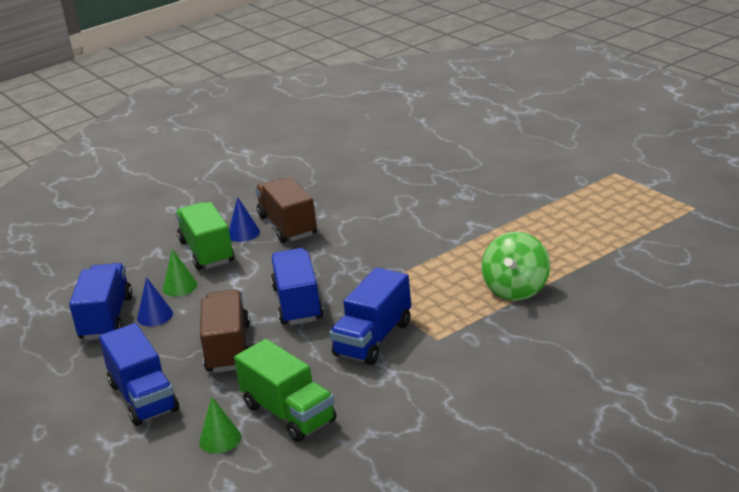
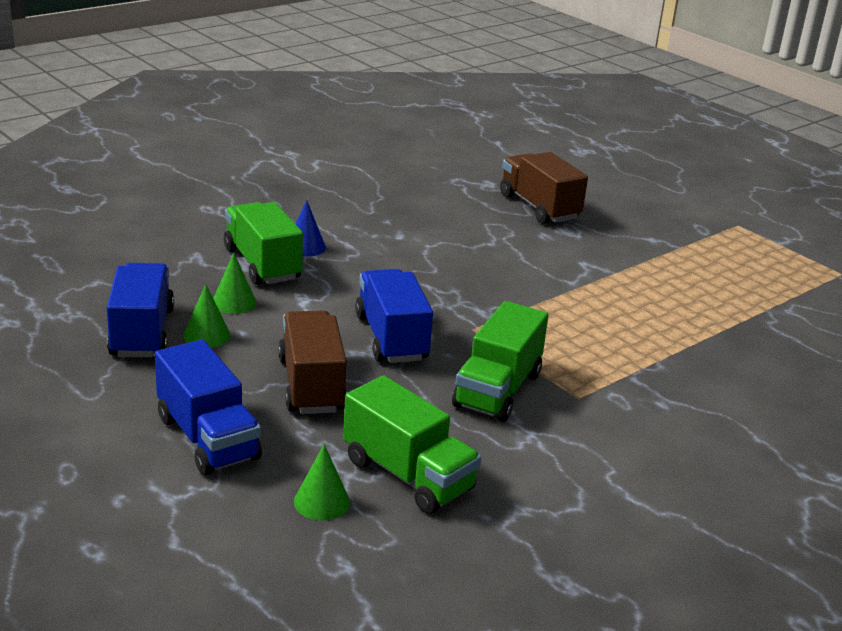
camera: 10 degrees left, 0 degrees up
blue cone [137,277,173,326] -> green cone [183,284,230,348]
brown truck [255,177,317,243] -> brown truck moved to [500,152,588,224]
blue truck [329,268,411,365] -> green truck [452,301,549,422]
green spinning top [482,232,550,301] -> none

